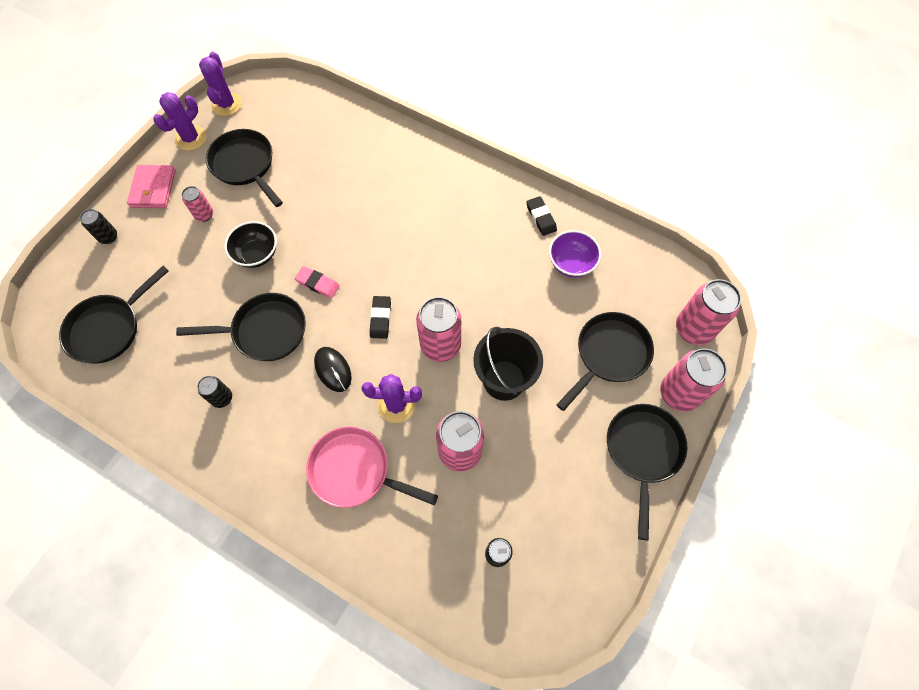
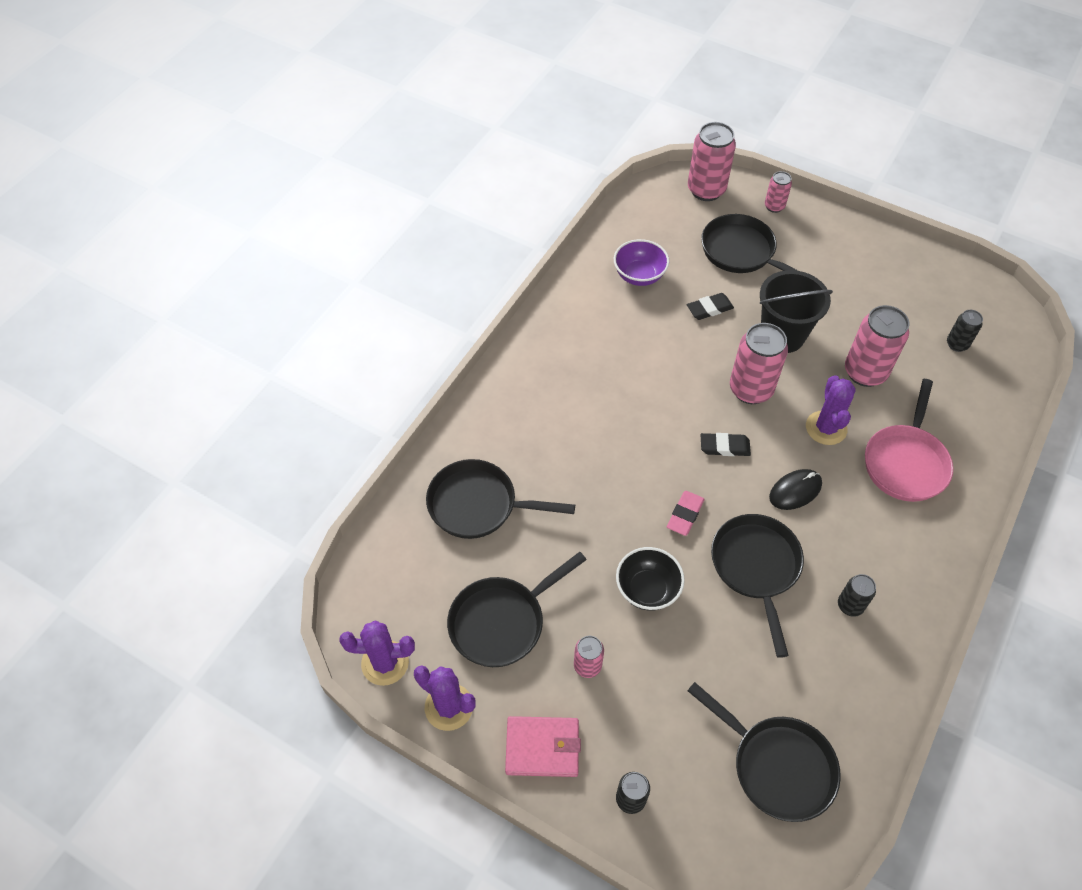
camera: 90 degrees left, 10 degrees down
black eraser [526,196,557,236] -> black eraser moved to [687,293,734,320]
black pan [607,404,688,540] -> black pan moved to [426,459,575,539]
pink can [660,348,727,412] -> pink can [765,171,792,213], size x0.53

